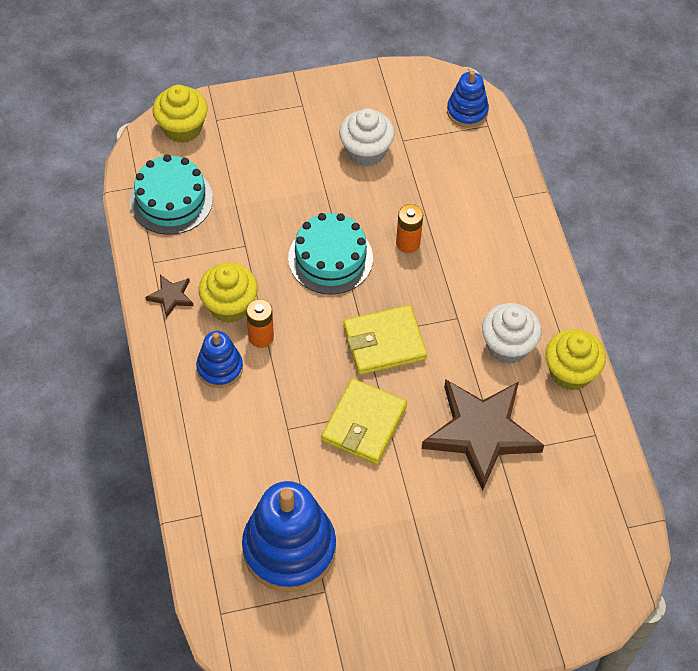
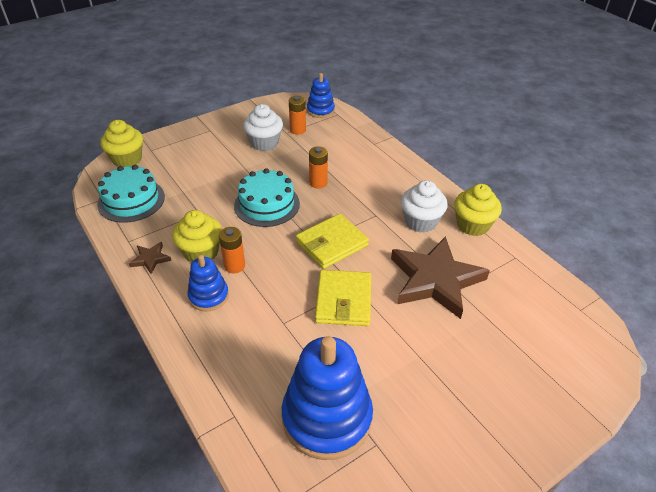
camera: 20 degrees left, 15 degrees down
none -> orange battery [289,96,306,135]

